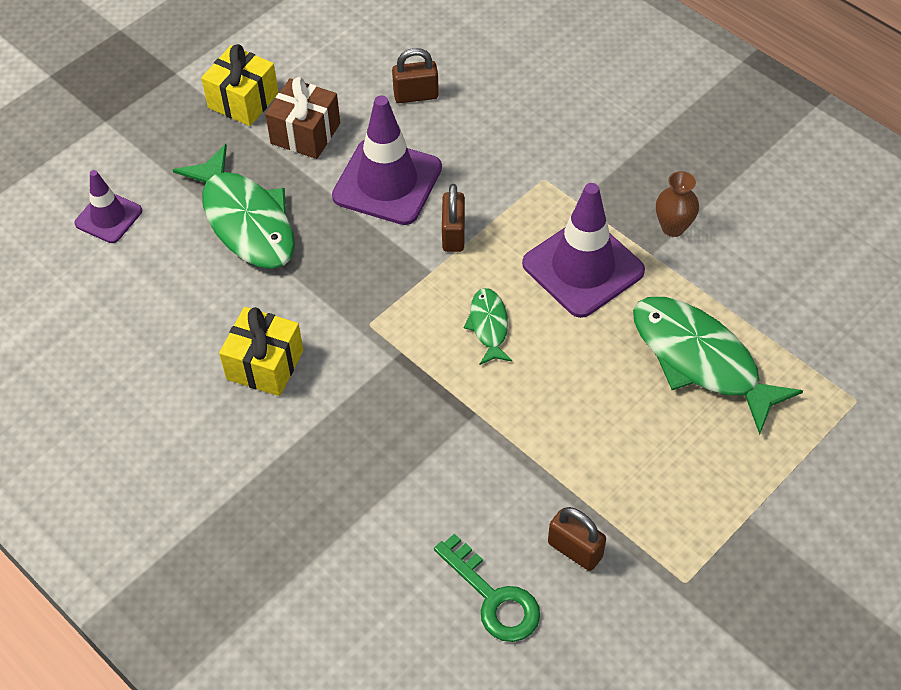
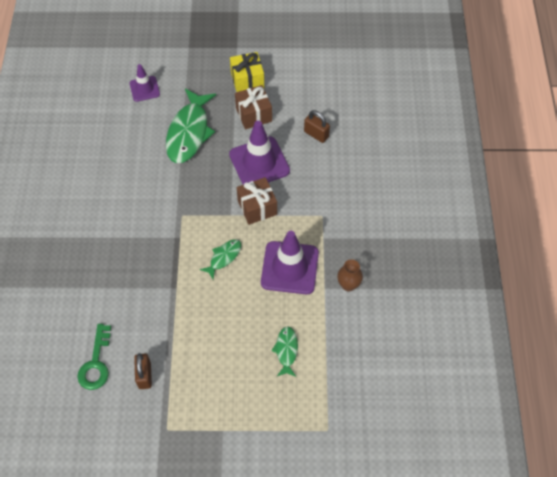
camera: 45 degrees right, 5 degrees up
yellow gift [219,307,303,396] -> none
brown padlock [442,184,465,252] -> brown gift [237,177,277,225]
green fish [633,297,803,435] -> green fish [271,326,298,377], size x0.50

